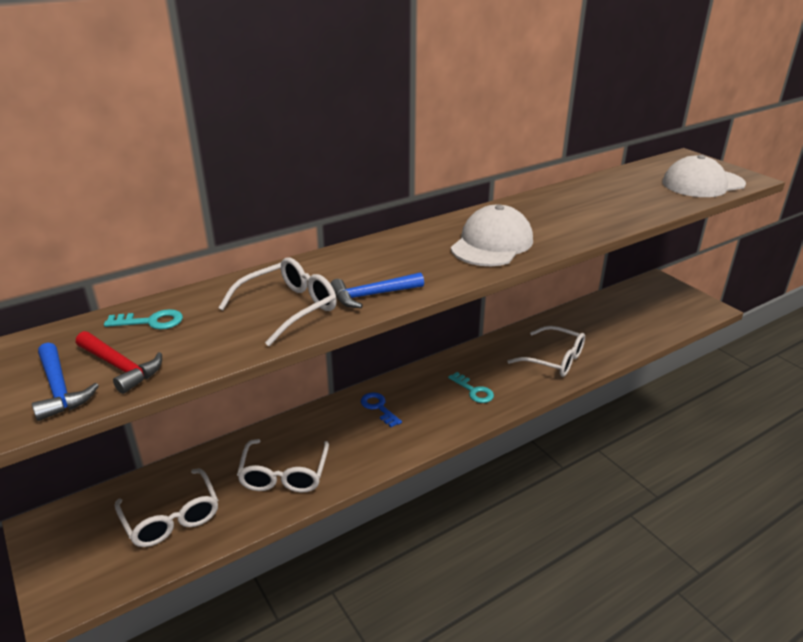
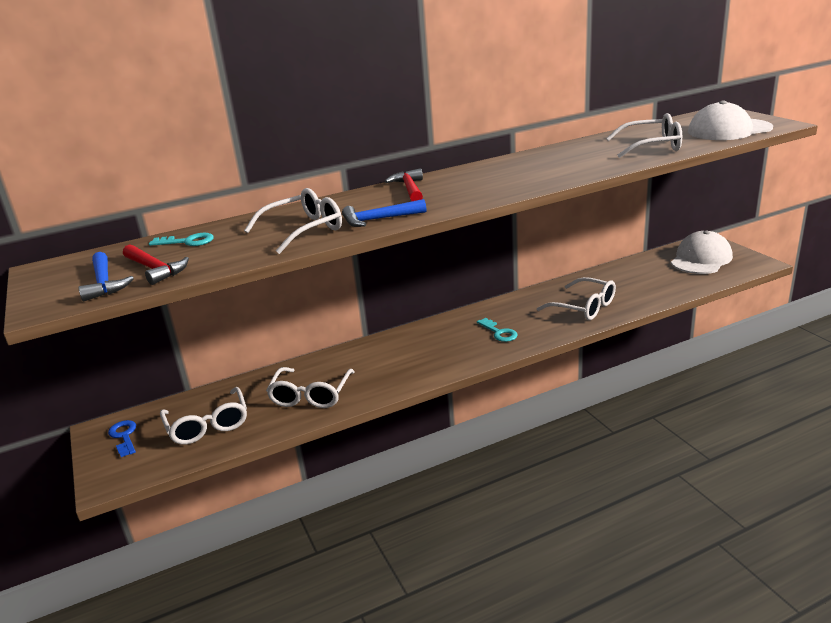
camera: 10 degrees right, 5 degrees down
blue key [361,392,402,427] -> blue key moved to [108,420,136,457]
white cap [451,205,533,266] -> white cap moved to [671,230,733,274]
none -> red hammer [385,168,423,201]
none -> white glasses [606,113,682,158]

